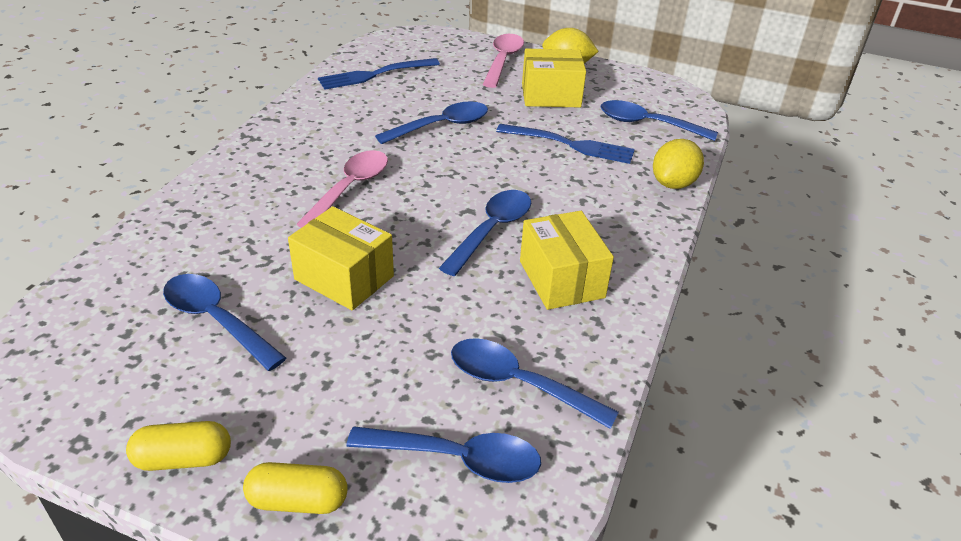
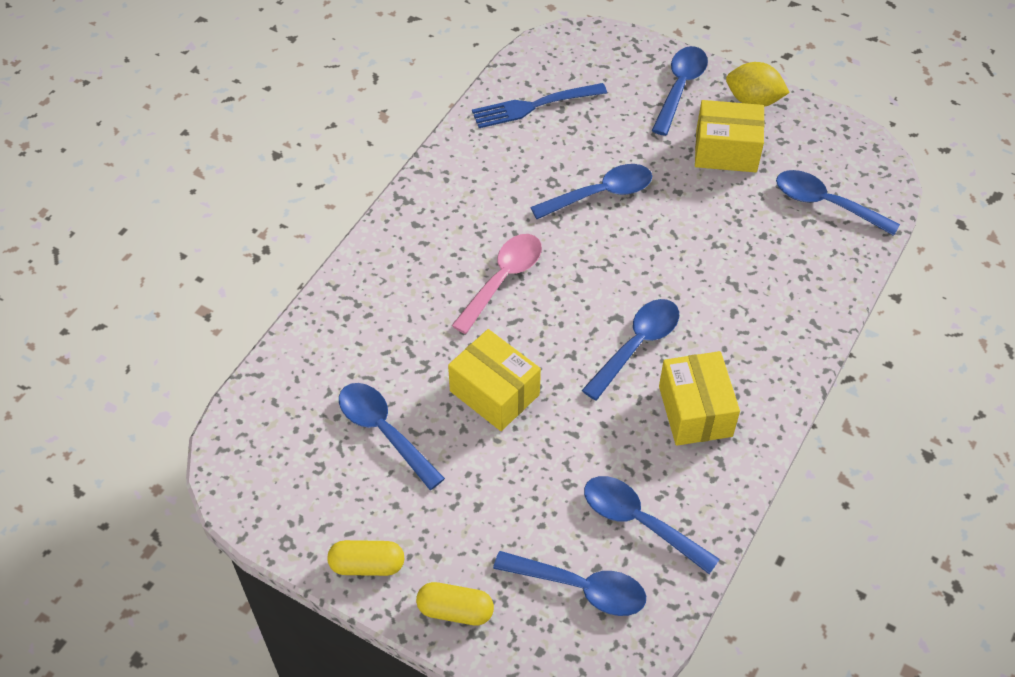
camera: 10 degrees right, 15 degrees up
pink spoon [483,34,524,88] -> blue spoon [652,46,708,136]
blue fork [496,124,635,164] -> none
yellow lemon [653,139,704,189] -> none

